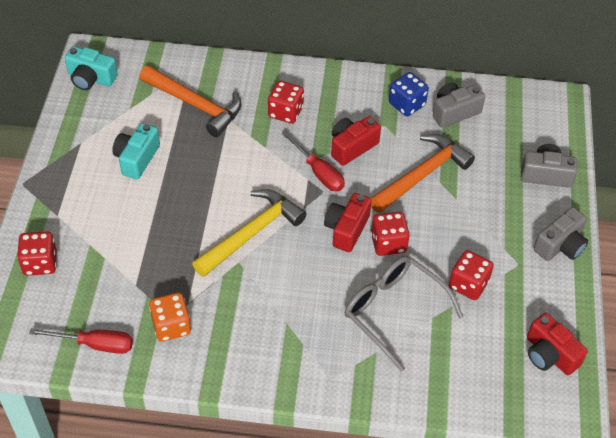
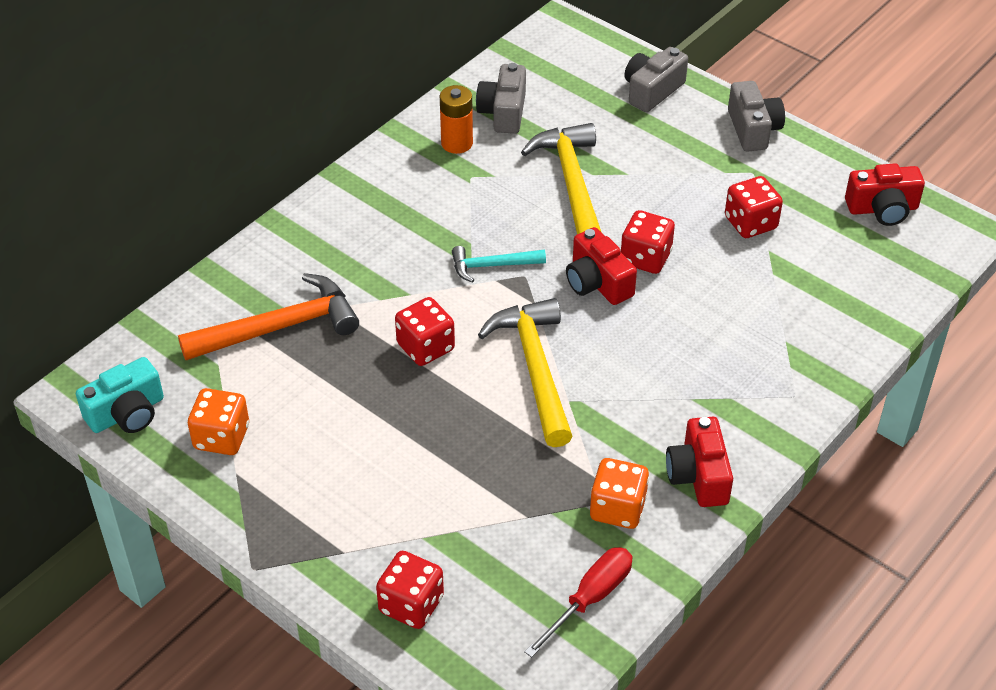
camera: 55 degrees left, 5 degrees down
turquoise camera [112,123,160,179] -> none
red dice [268,81,304,124] -> red dice moved to [395,297,455,366]
red screwdriver [282,131,345,191] -> turquoise hammer [452,246,546,283]
red camera [331,116,381,166] -> red camera moved to [666,417,733,507]
grey glasses [345,256,463,372] -> none
orange hammer [371,134,475,213] -> yellow hammer [521,123,601,234]
blue dice [389,72,429,116] -> orange battery [440,85,473,154]
none -> orange dice [188,388,249,455]

